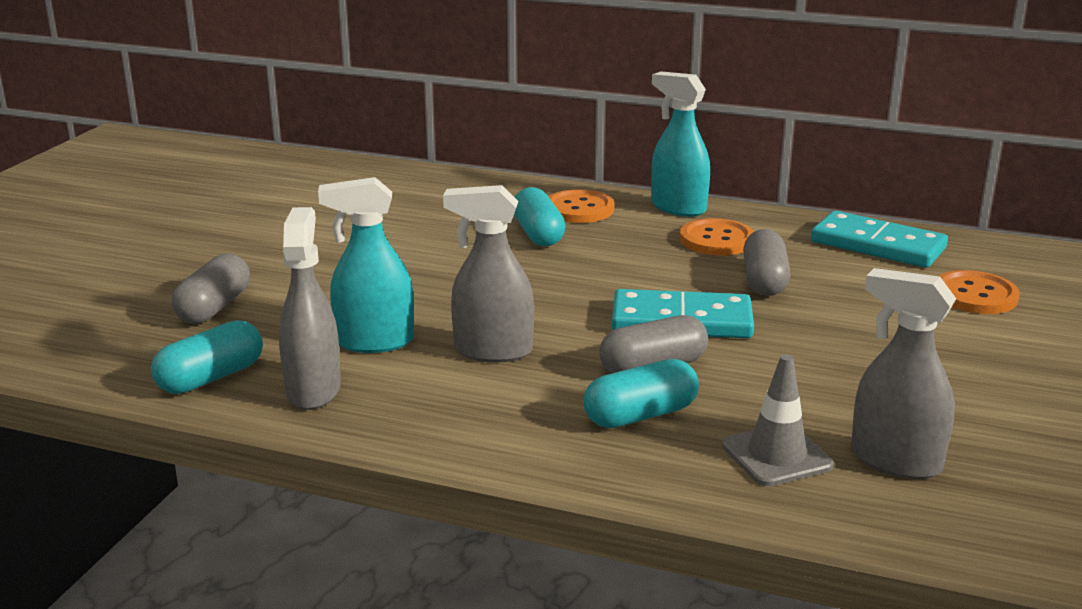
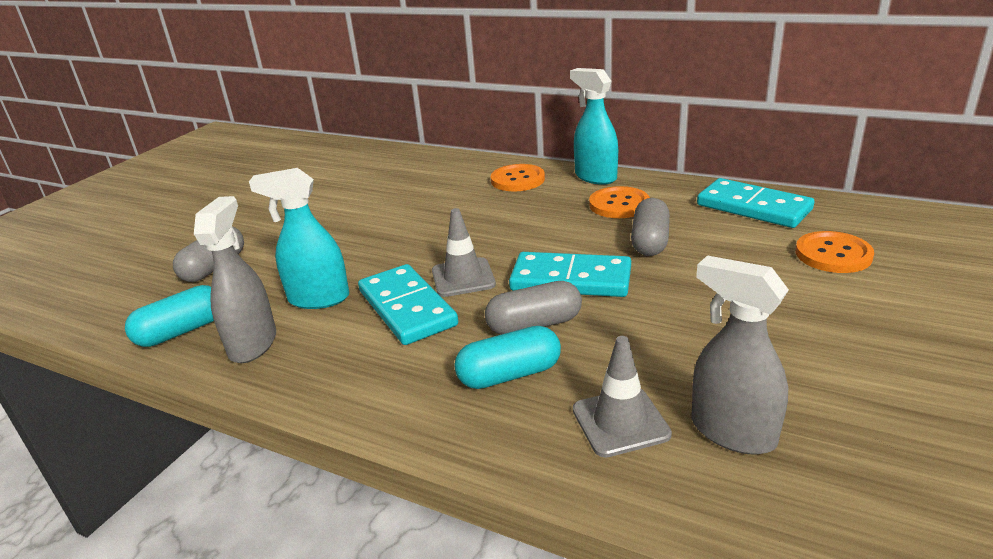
camera: 10 degrees right, 5 degrees up
grey spray bottle [443,185,534,362] -> turquoise domino [358,264,458,345]
turquoise capsule [514,187,566,246] -> none
none -> grey traffic cone [432,208,496,297]

